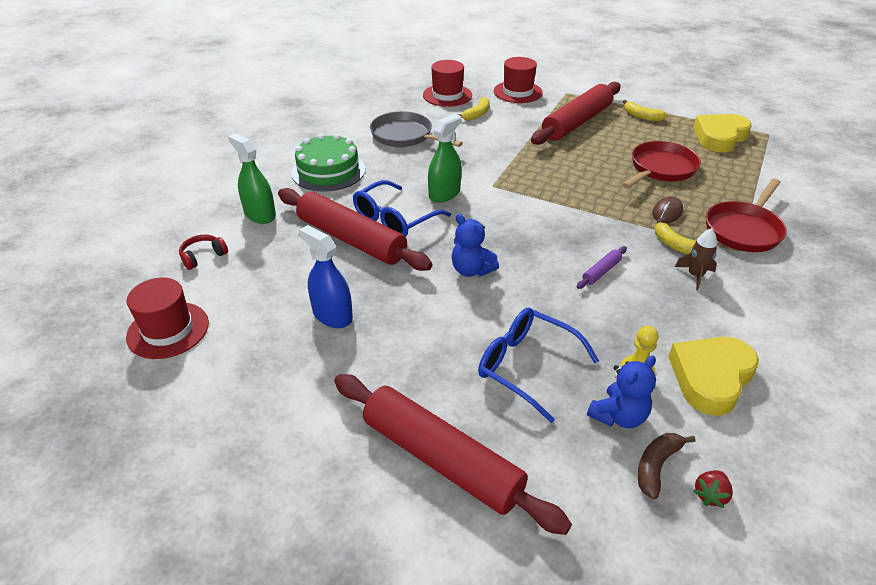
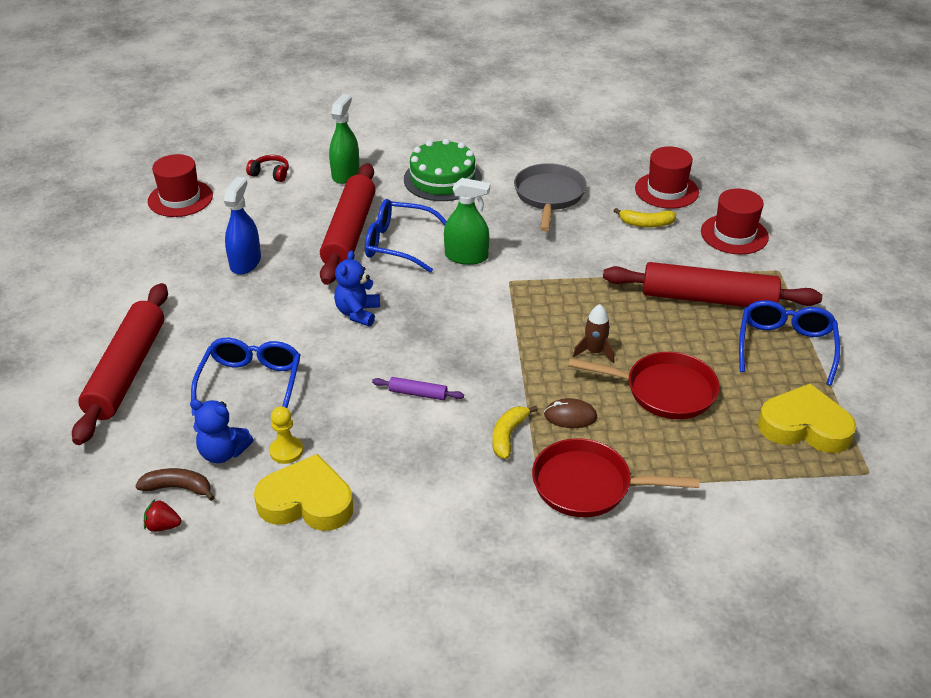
camera: 60 degrees right, 0 degrees up
yellow banana [623,100,669,121] -> blue glasses [739,300,840,386]
brown rocket [675,228,717,291] -> brown rocket moved to [573,304,614,363]

